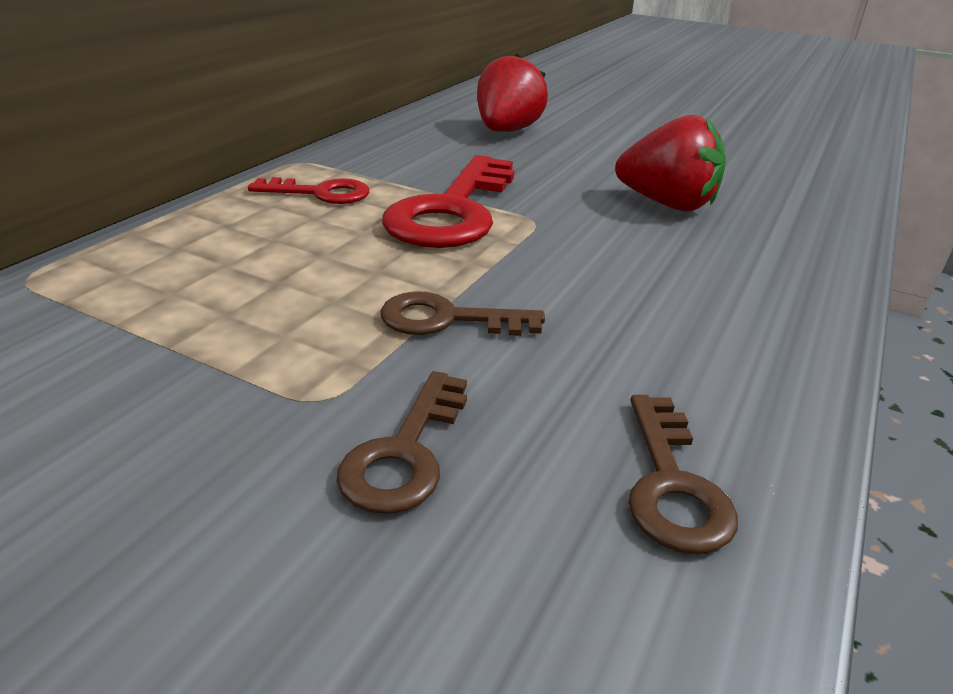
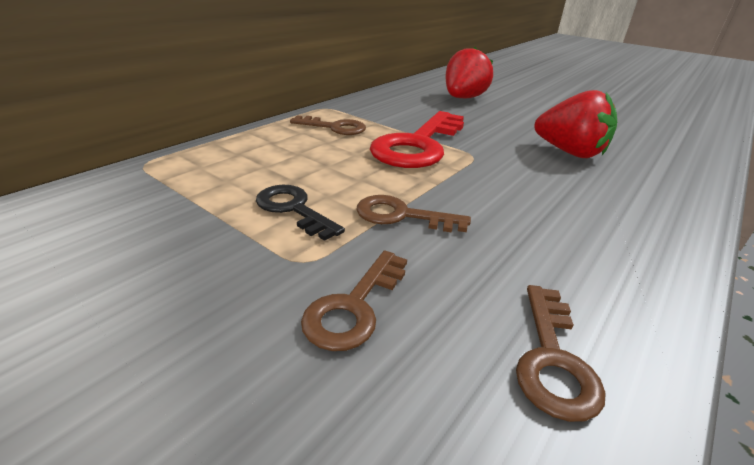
camera: 10 degrees right, 0 degrees up
red key [248,177,369,204] -> brown key [290,115,366,135]
none -> black key [256,185,345,241]

